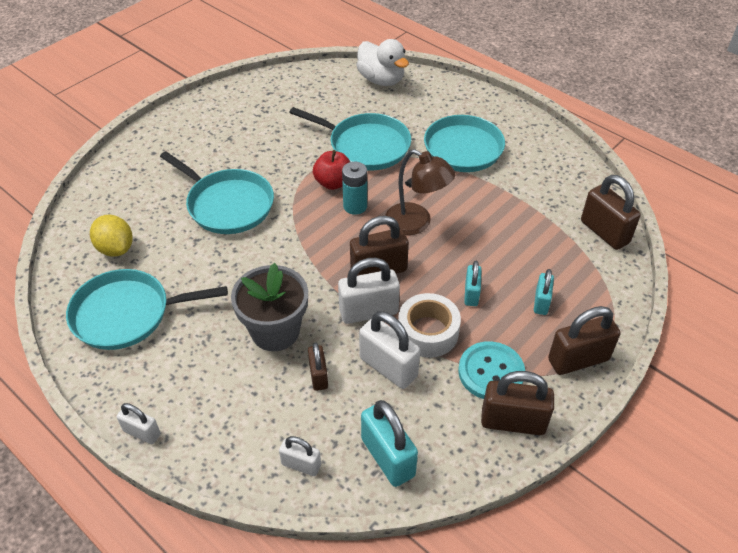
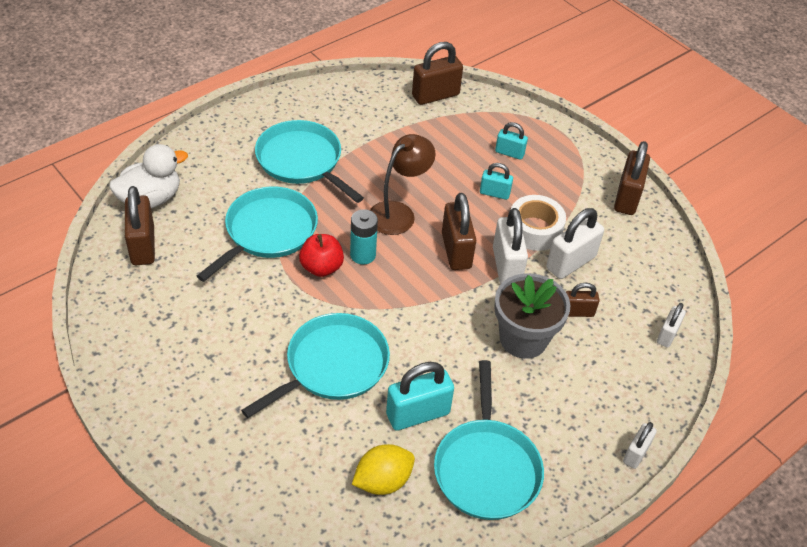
camera: 85 degrees left, 0 degrees up
turquoise padlock [361,400,418,487] -> turquoise padlock moved to [386,362,454,431]
turquoise button [458,341,525,399] -> none
brown padlock [548,306,621,375] -> brown padlock moved to [125,186,155,265]

